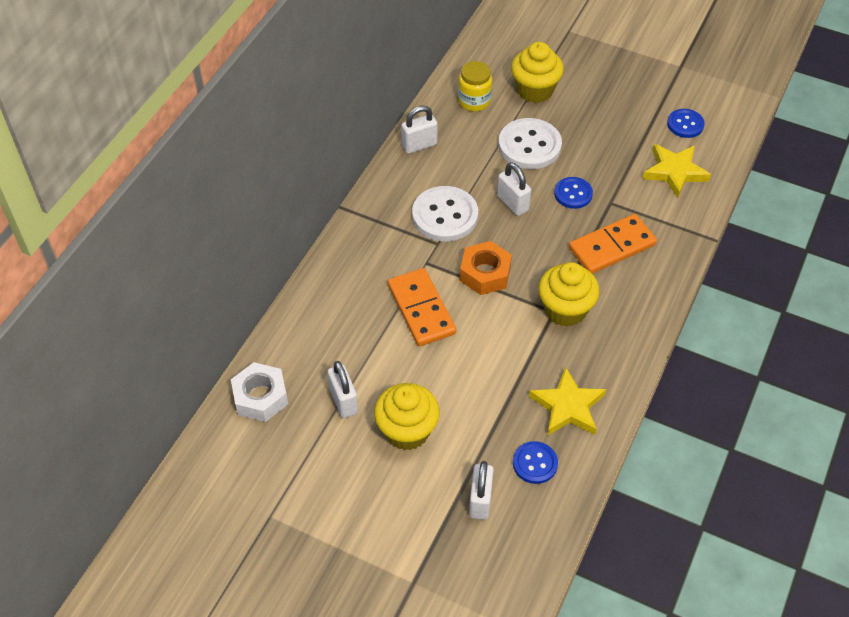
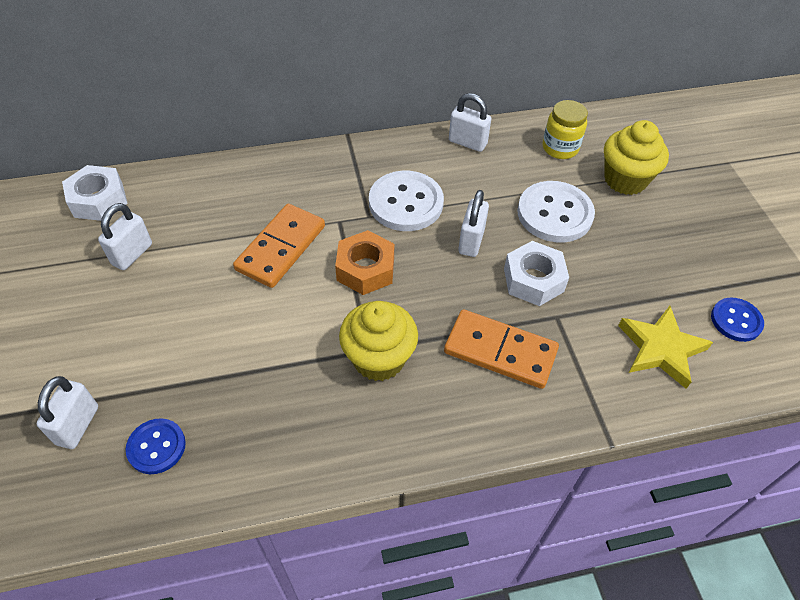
camera: 50 degrees right, 0 degrees up
yellow cupcake [374,383,440,450] -> none
white padlock [469,461,494,520] -> white padlock turned 45 degrees counterclockwise [37,376,98,449]
yellow star [529,367,606,436] -> none
blue button [554,177,593,209] -> white nut [504,241,569,306]

